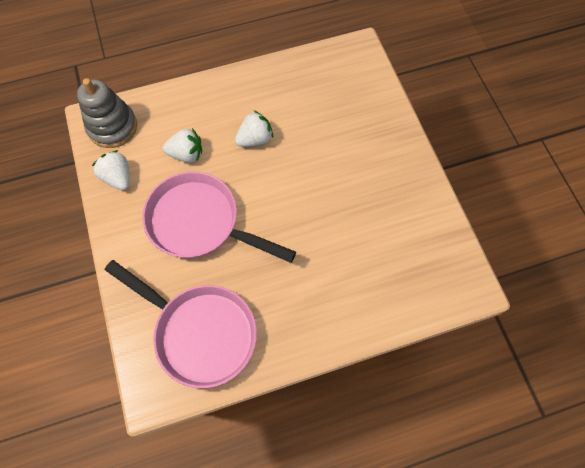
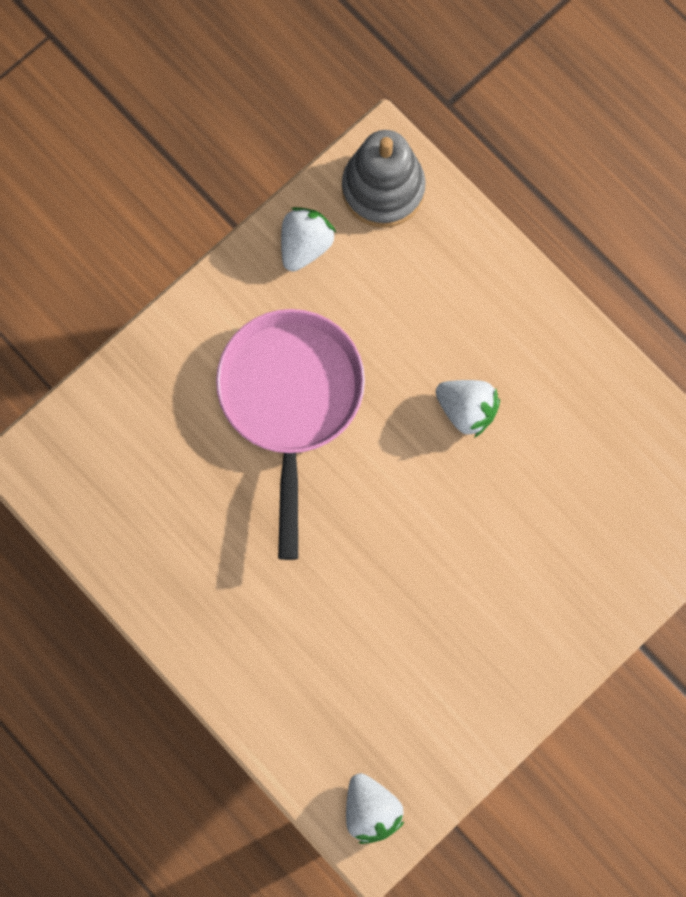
camera: 65 degrees right, 10 degrees up
pink pan [105,260,257,388] -> none
white strawberry [163,128,202,163] -> white strawberry moved to [346,773,405,844]

